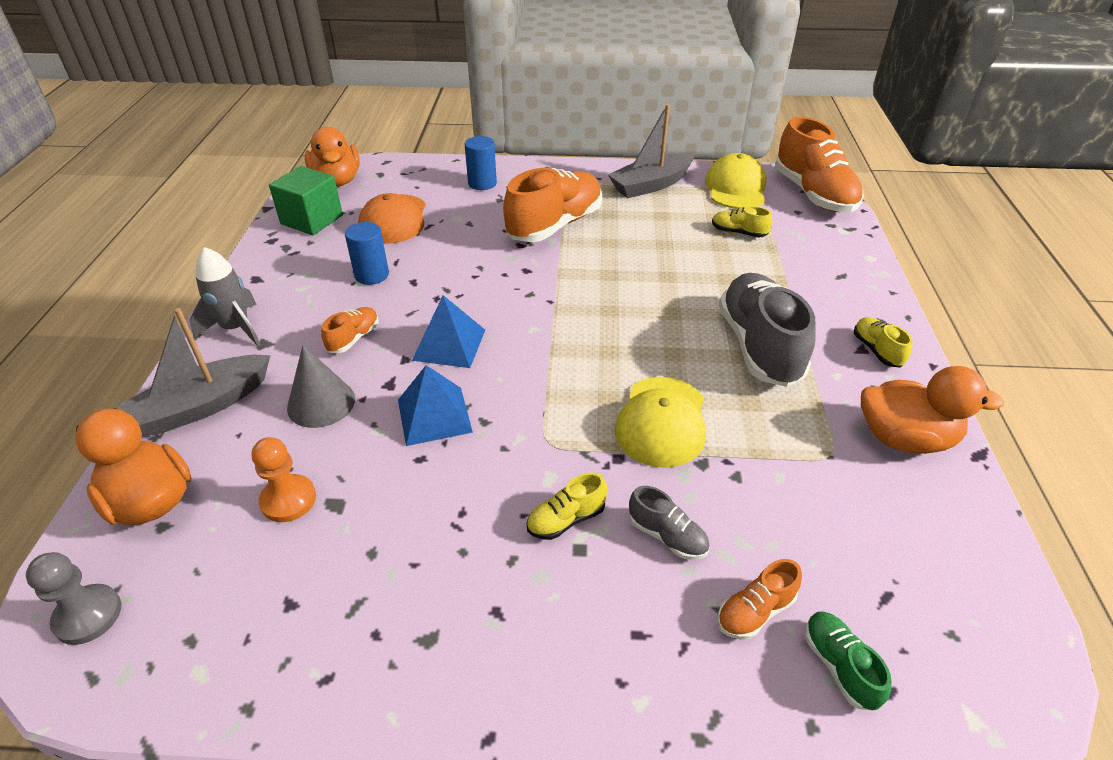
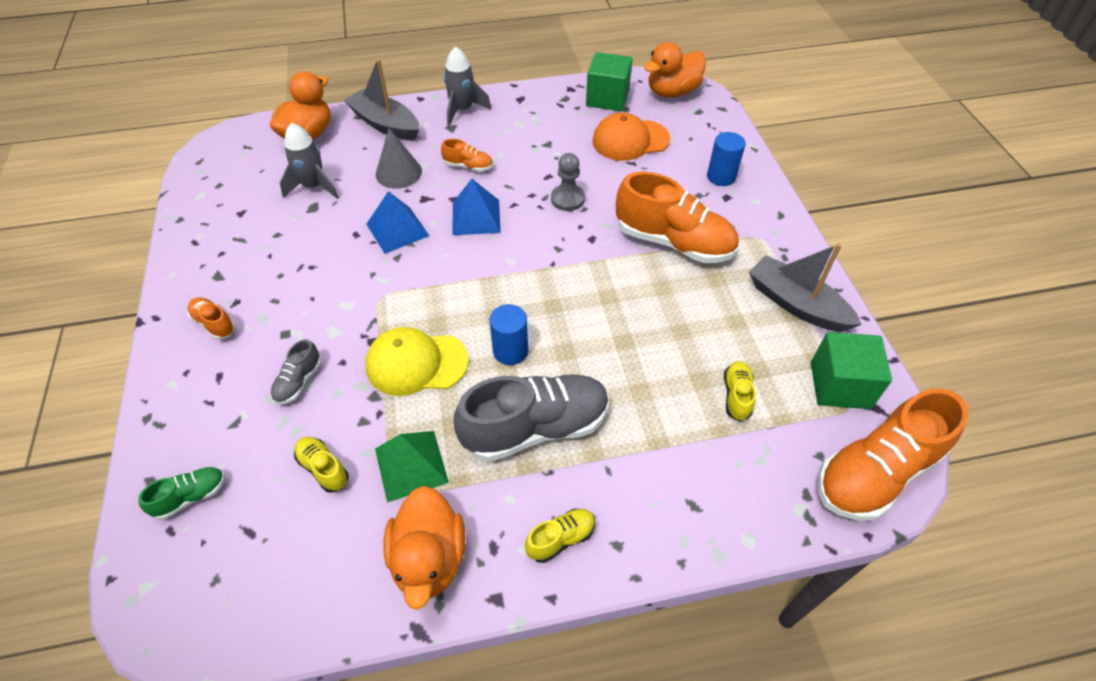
camera: 75 degrees right, 10 degrees up
grey pawn [26,552,121,645] -> grey pawn moved to [551,153,585,211]
orange pawn [252,437,316,522] -> grey rocket [280,123,339,199]
blue cylinder [345,222,389,285] -> blue cylinder moved to [490,304,528,365]
yellow shoe [527,472,607,540] -> yellow shoe moved to [294,437,348,493]
yellow cap [705,153,766,209] -> green cube [811,332,892,409]
orange shoe [718,559,802,640] -> orange shoe moved to [187,297,235,340]
none -> green pyramid [375,431,449,502]

